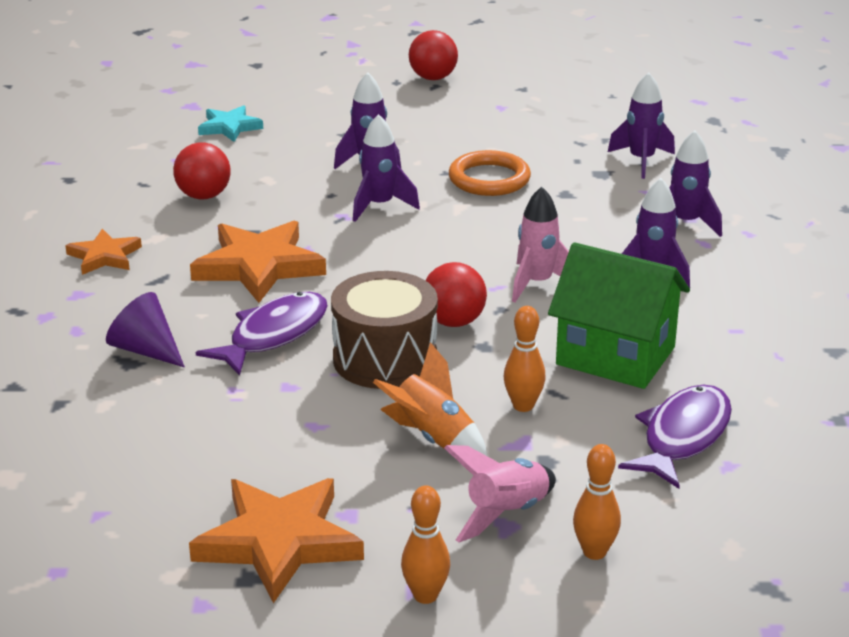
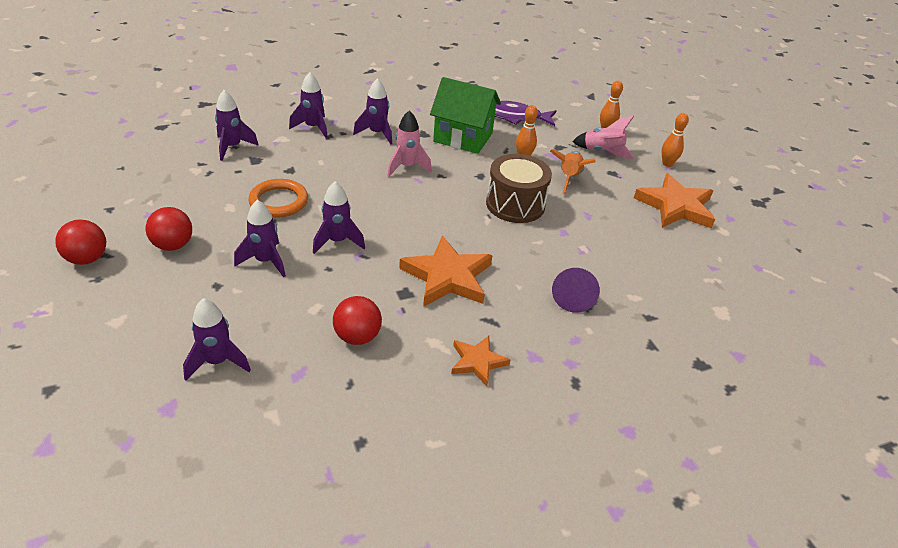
camera: 115 degrees left, 10 degrees up
purple fish [196,292,328,376] -> none
turquoise star [198,105,263,142] -> purple rocket [183,298,251,381]
red ball [425,262,487,327] -> red ball moved to [146,207,192,251]
green house [548,242,690,389] -> green house turned 75 degrees counterclockwise [430,77,501,154]

